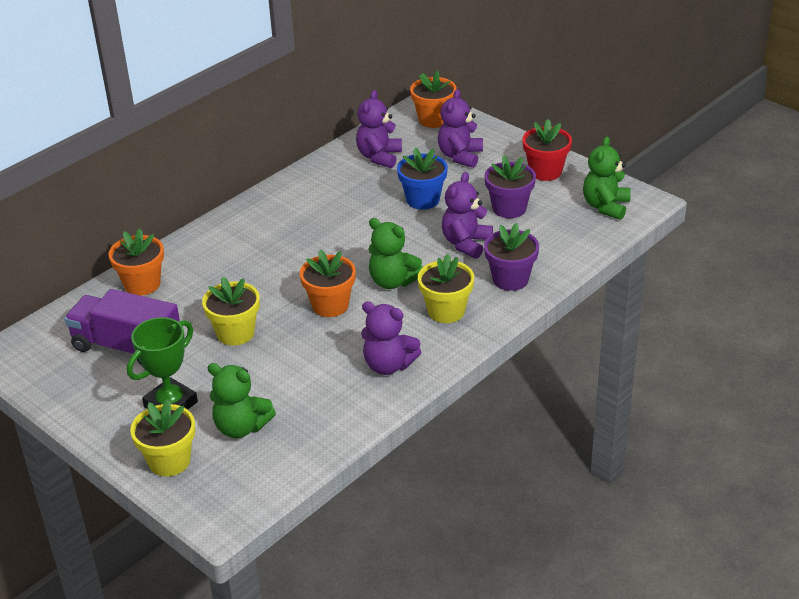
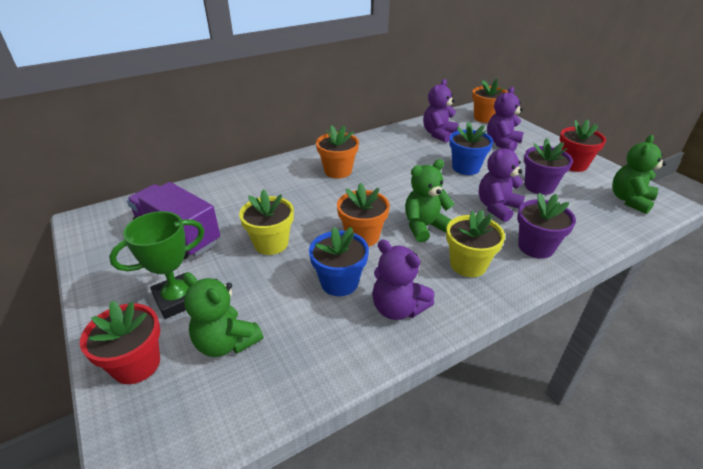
camera: 15 degrees right, 0 degrees up
orange flower pot [108,229,164,296] -> orange flower pot moved to [316,125,359,178]
yellow flower pot [130,399,195,476] -> red flower pot [80,300,160,384]
green teddy bear [368,218,423,289] -> green teddy bear turned 105 degrees clockwise [405,159,454,242]
none -> blue flower pot [309,227,369,296]

